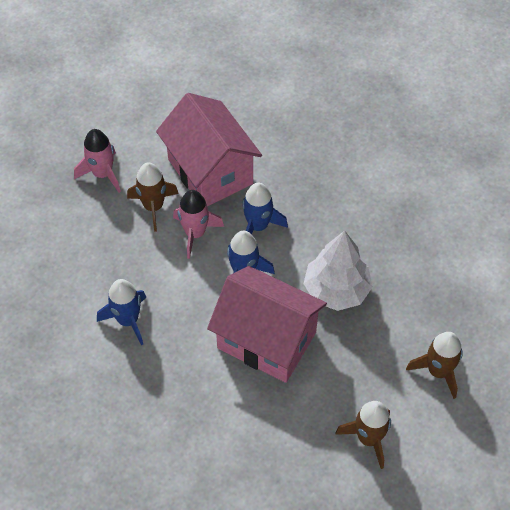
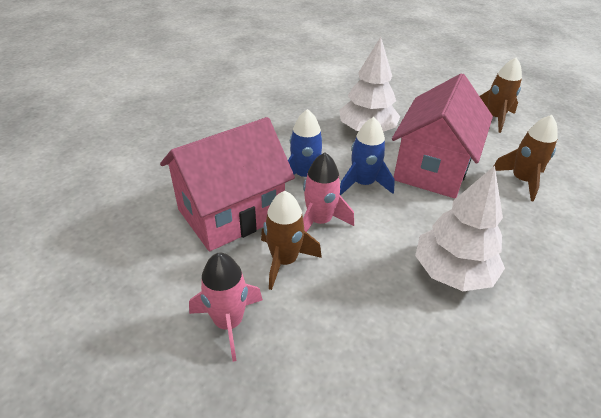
camera: 95 degrees left, 15 degrees down
blue rocket [97,279,146,345] -> white tree [415,166,505,291]
brown rocket [406,332,463,399] -> brown rocket moved to [494,115,558,201]

